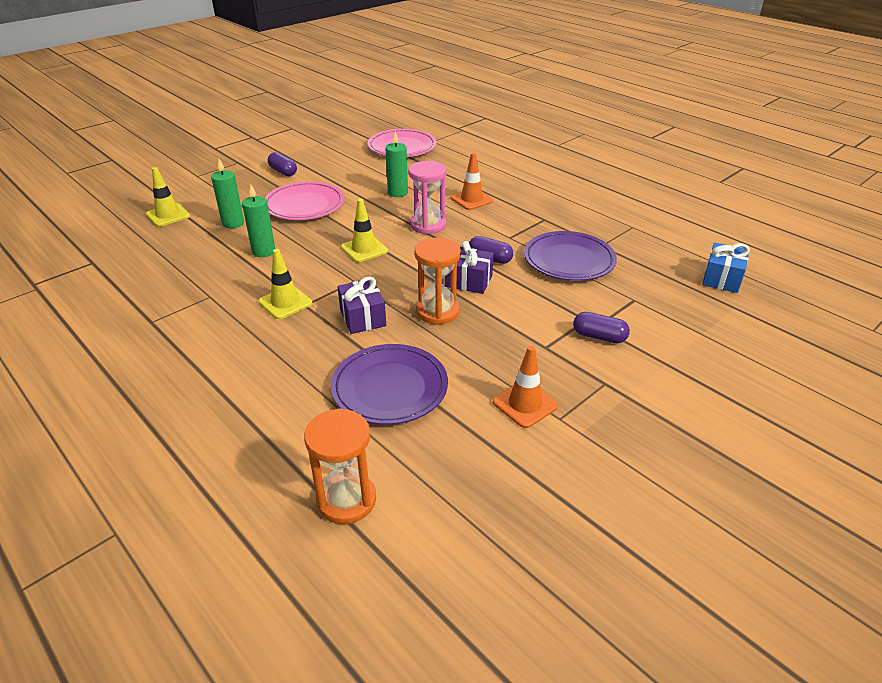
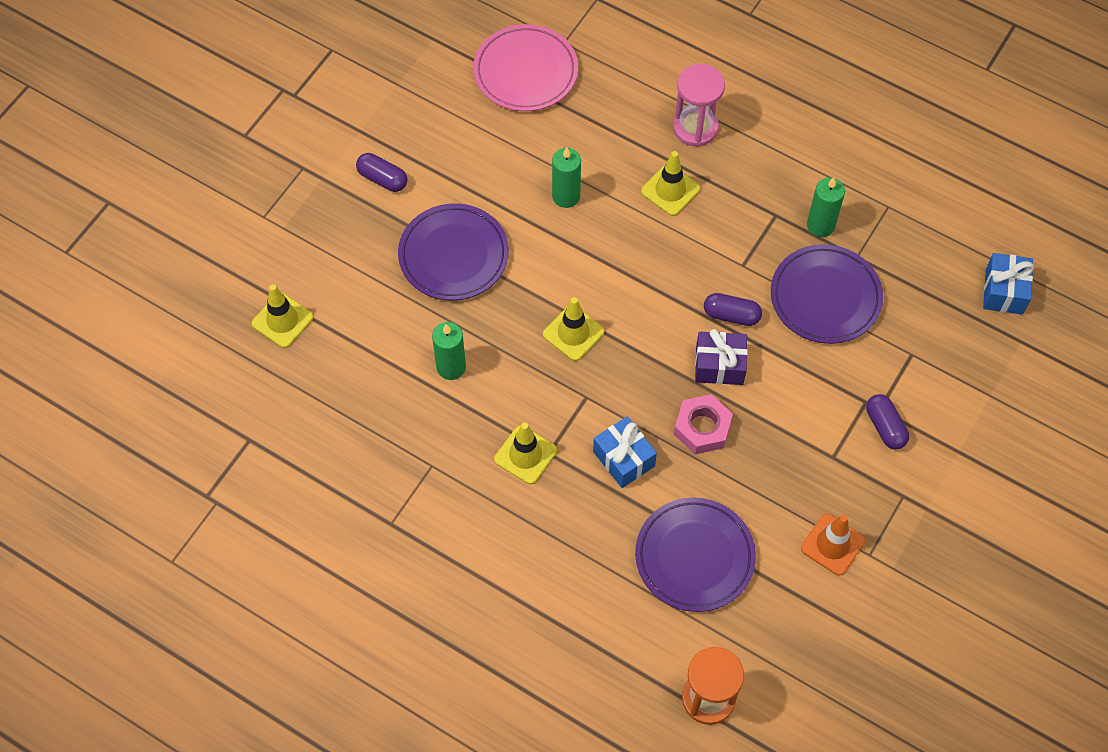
camera: 15 degrees left, 25 degrees up
green candle [211,159,244,228] -> green candle moved to [807,177,845,237]
pink plate [265,181,344,220] -> purple plate [398,204,509,300]
purple gift [337,276,386,334] -> blue gift [593,416,657,488]
pink hourglass [408,161,447,234] -> pink hourglass moved to [673,64,725,147]
orange hourglass [414,238,461,325] -> pink nut [674,394,733,454]
orange traffic cone [451,153,494,210] -> yellow traffic cone [641,151,700,216]
purple capsule [573,312,630,343] -> purple capsule turned 60 degrees clockwise [866,394,909,450]

